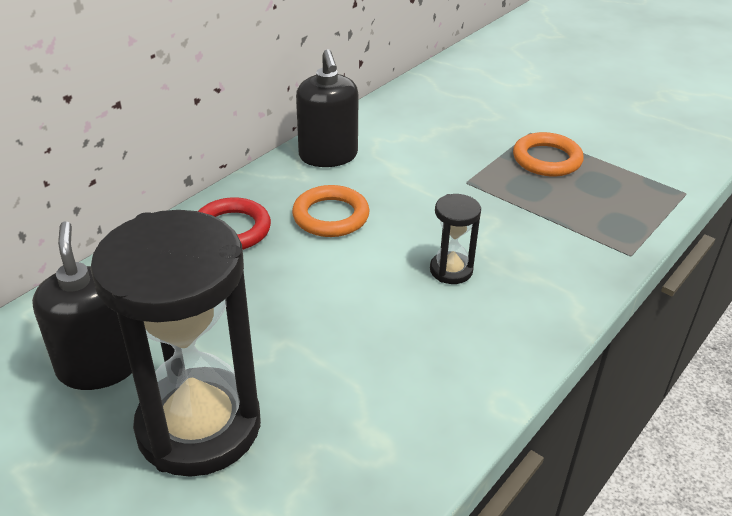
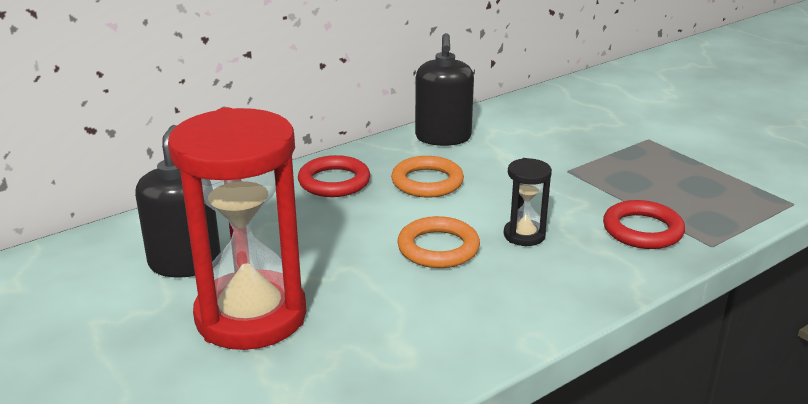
camera: 15 degrees right, 10 degrees down
black hourglass [90,210,261,477] -> red hourglass [168,107,307,350]
orange ring [513,132,584,176] -> orange ring moved to [397,216,480,268]
none -> red ring [603,200,685,249]

